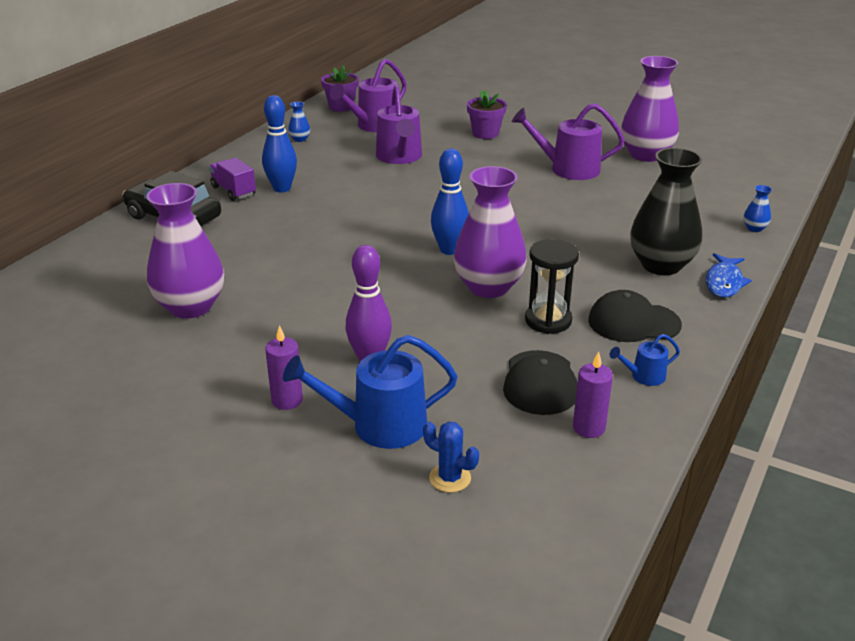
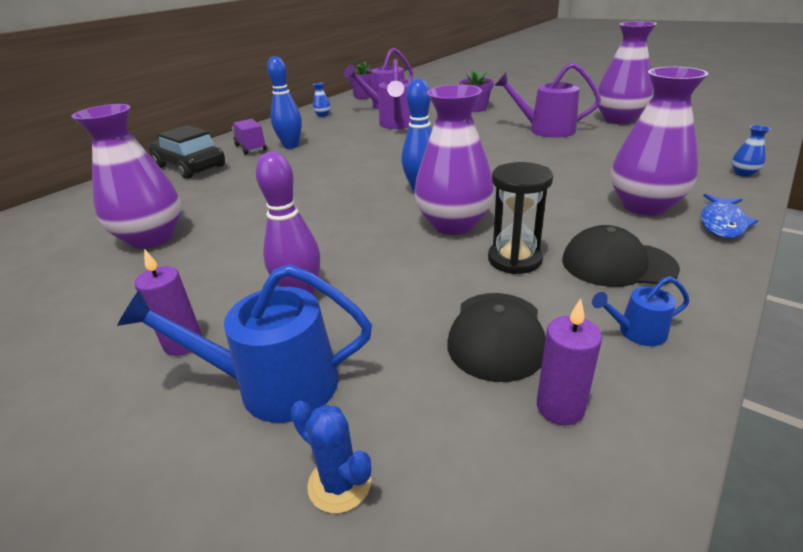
camera: 10 degrees right, 0 degrees up
black vase [630,148,703,275] -> purple vase [611,67,708,215]

